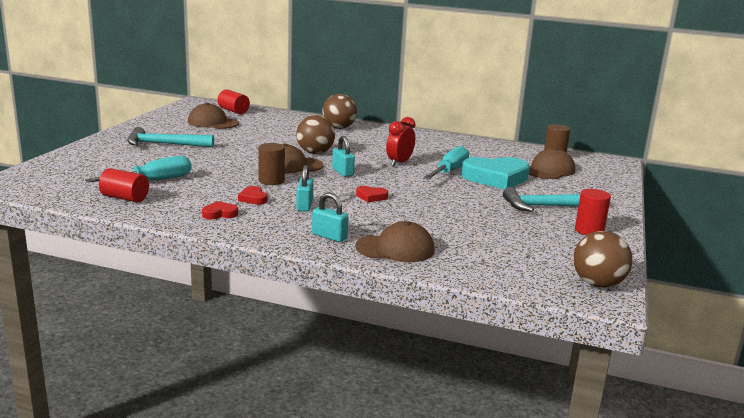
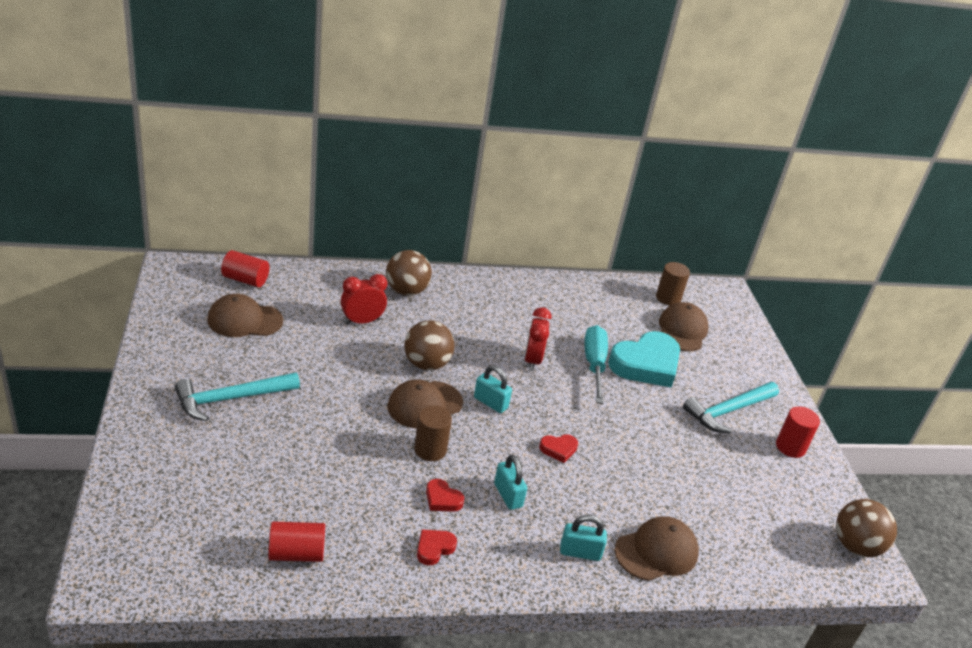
camera: 30 degrees left, 15 degrees up
turquoise screwdriver [85,156,191,183] -> none
none -> red clock [341,274,387,324]

